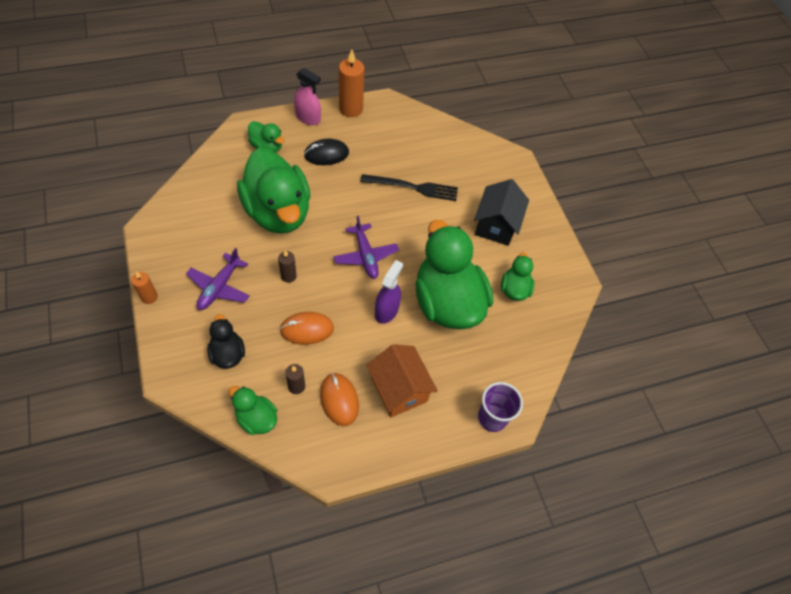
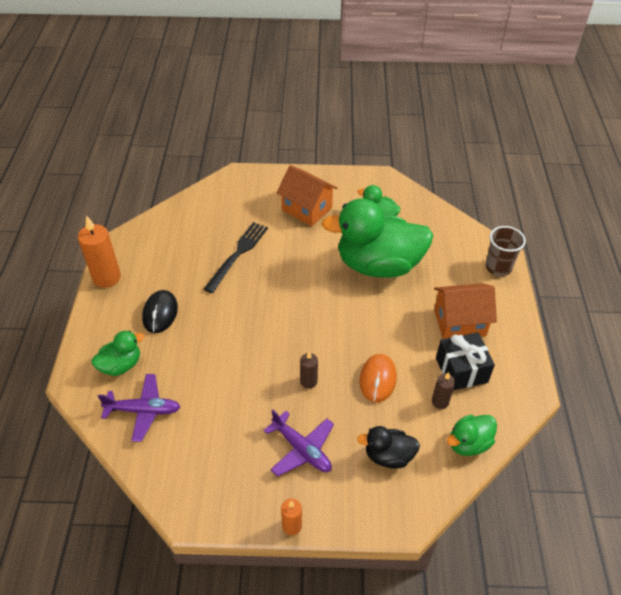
camera: 65 degrees left, 10 degrees down
green duck [237,147,311,234] -> none
pink spray bottle [294,68,321,125] -> none
orange mouse [320,373,359,426] -> black gift [436,332,495,390]
purple plane [333,216,399,279] -> purple plane moved to [98,374,180,442]
purple spray bottle [375,260,403,324] -> none
black house [474,179,529,246] -> orange house [277,165,338,226]
purple cup [478,382,523,432] -> brown cup [486,226,526,276]

